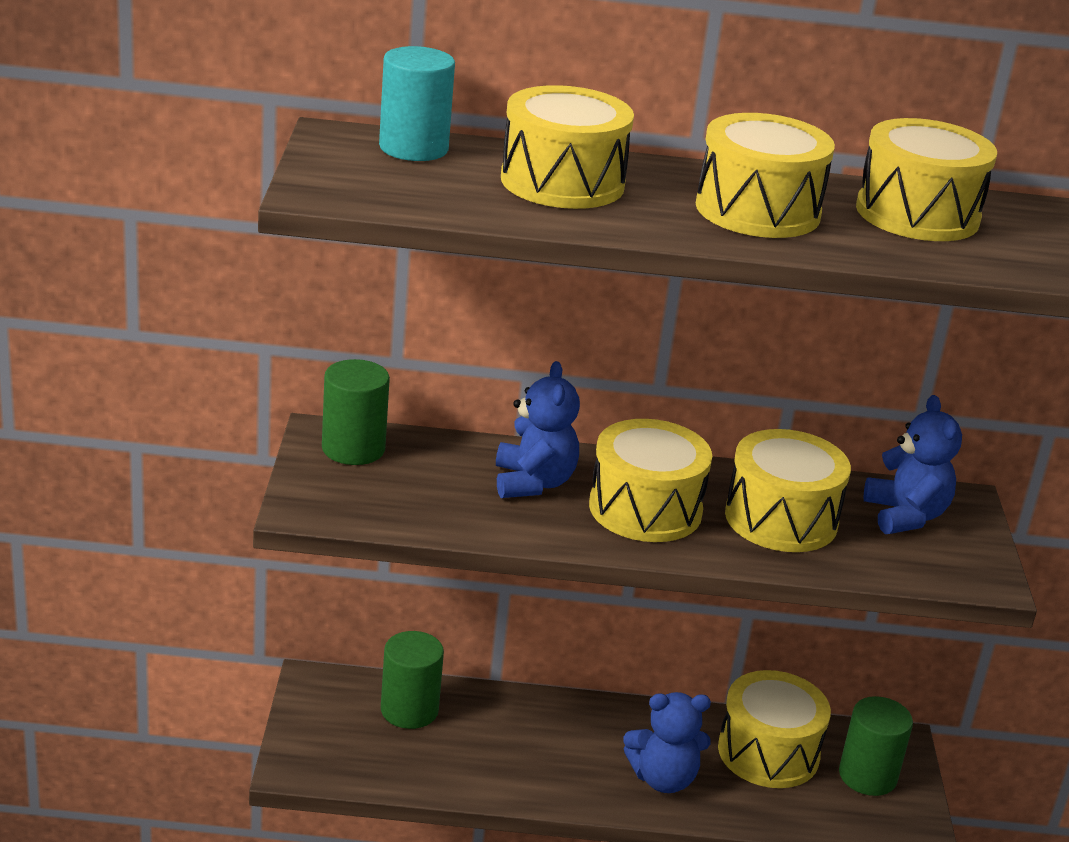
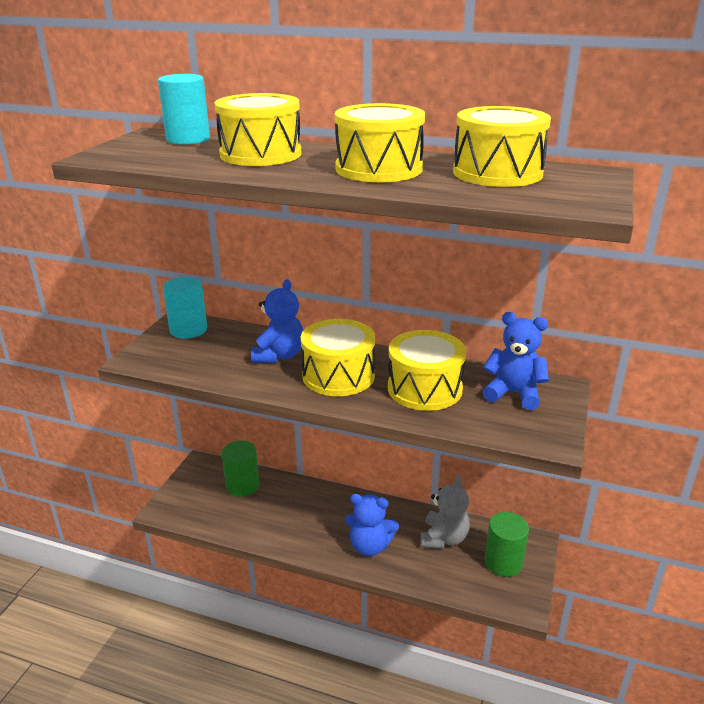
camera: 20 degrees right, 0 degrees up
green cylinder [322,359,390,465] -> turquoise cylinder [163,277,207,339]
yellow drum [718,670,831,788] -> grey teddy bear [421,476,470,549]
blue teddy bear [863,395,962,534] -> blue teddy bear turned 75 degrees counterclockwise [483,312,549,410]

